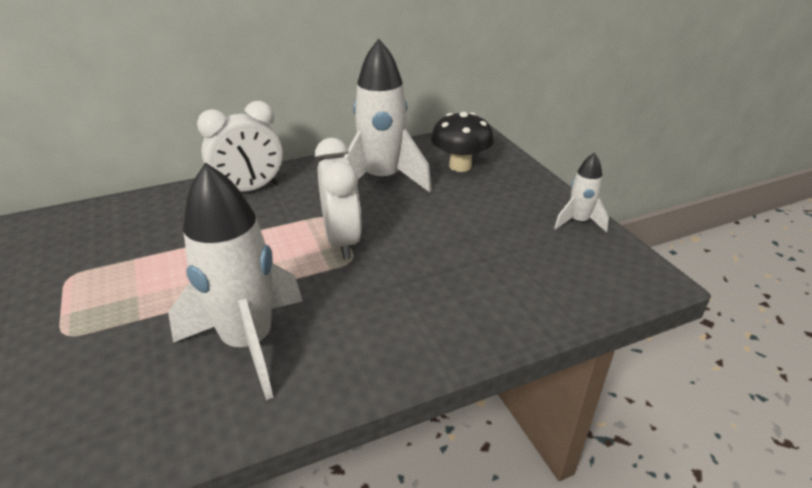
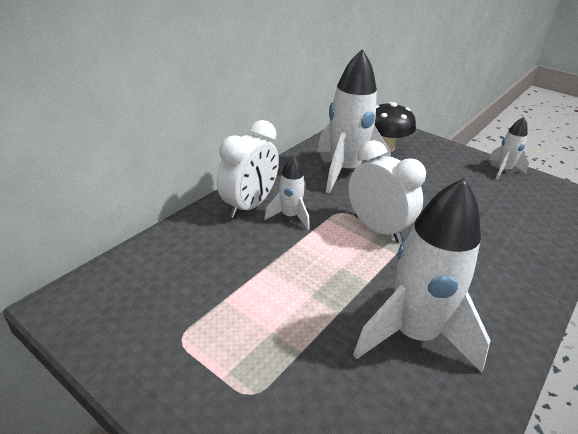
camera: 30 degrees left, 0 degrees up
none -> white rocket [264,156,310,229]

